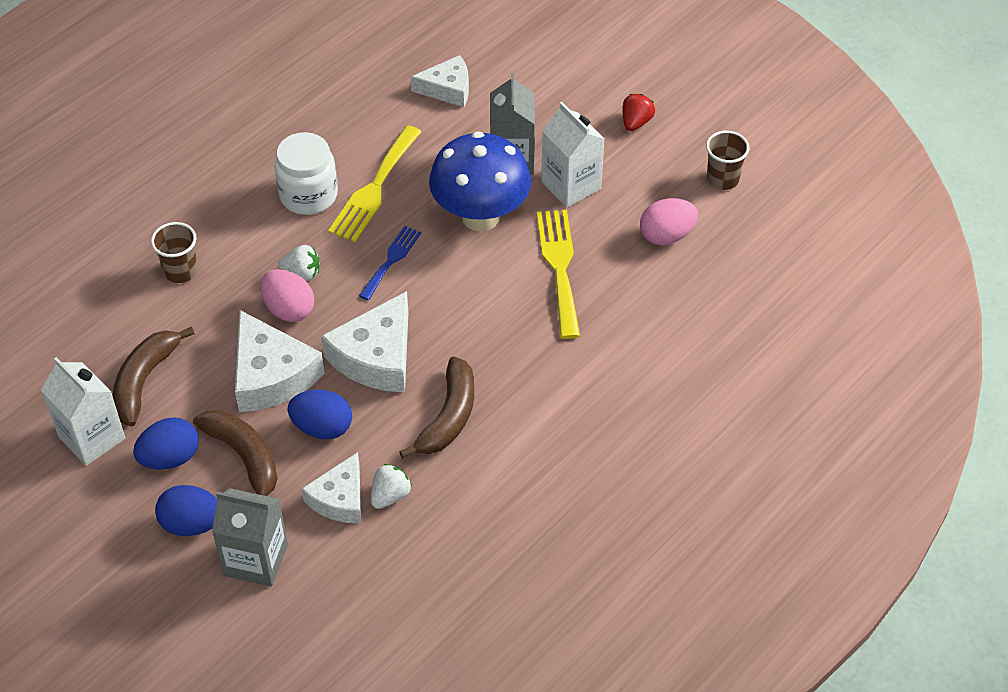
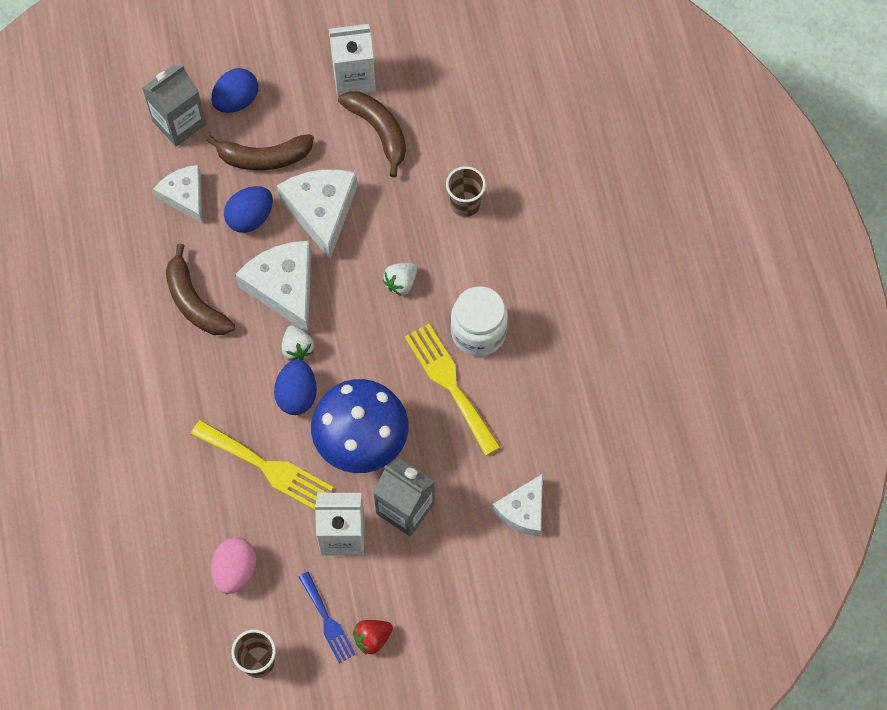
camera: 125 degrees right, 15 degrees up
blue egg [133,417,199,469] -> blue egg moved to [274,359,317,415]
white cheese [235,310,325,413] -> white cheese turned 75 degrees clockwise [277,169,358,259]
pink egg [260,269,314,322] -> none
blue fork [359,226,421,300] -> blue fork moved to [299,572,356,663]
white strawberry [371,464,412,509] -> white strawberry moved to [282,325,314,360]
red strawberry [622,94,655,131] -> red strawberry turned 90 degrees clockwise [353,620,393,655]

